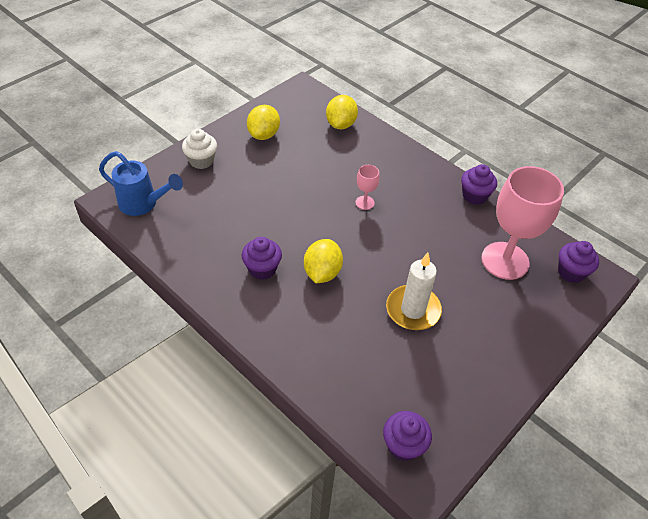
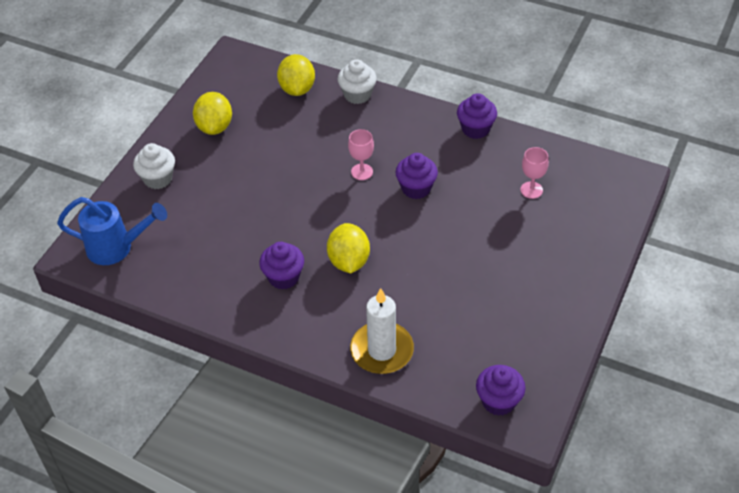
camera: 15 degrees left, 0 degrees up
white candle [386,253,442,330] -> white candle moved to [350,288,414,374]
pink goblet [482,166,564,280] -> pink goblet [521,147,549,199], size x0.43
purple cupcake [558,241,599,283] -> purple cupcake moved to [395,153,438,199]
none -> white cupcake [338,59,377,104]

